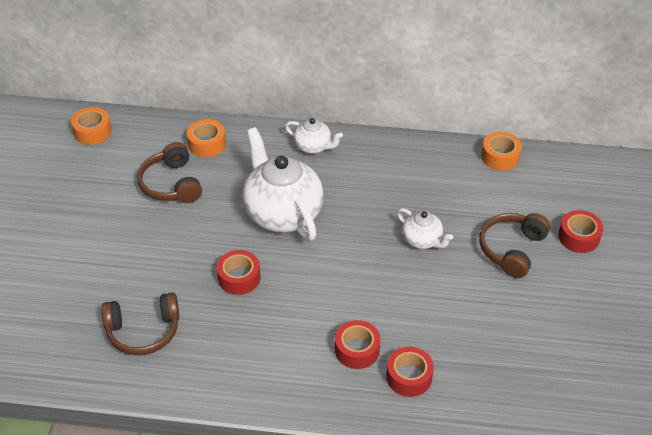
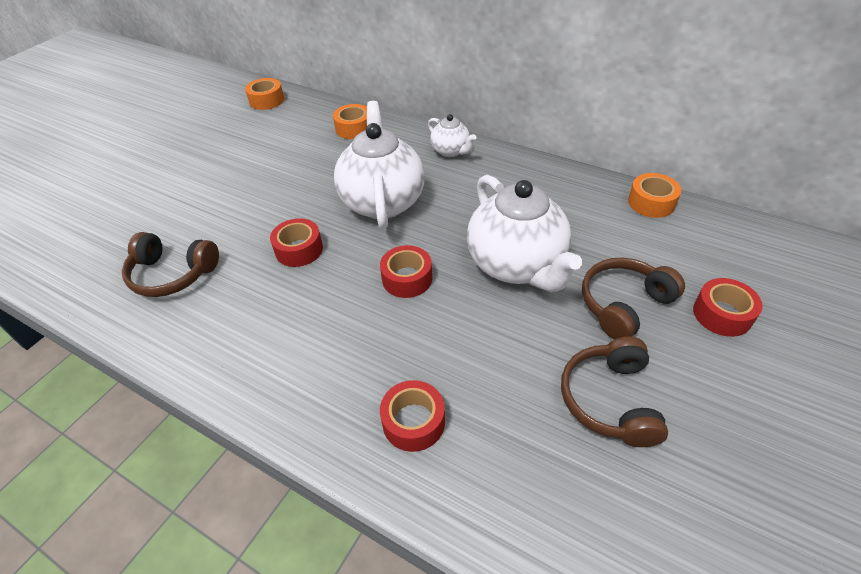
camera: 25 degrees right, 0 degrees up
brown headphones [137,142,202,203] -> brown headphones moved to [561,337,668,447]
red tape [335,320,380,369] -> red tape moved to [380,245,432,298]
white teapot [397,208,453,249] -> white teapot [467,175,582,292], size x2.01

